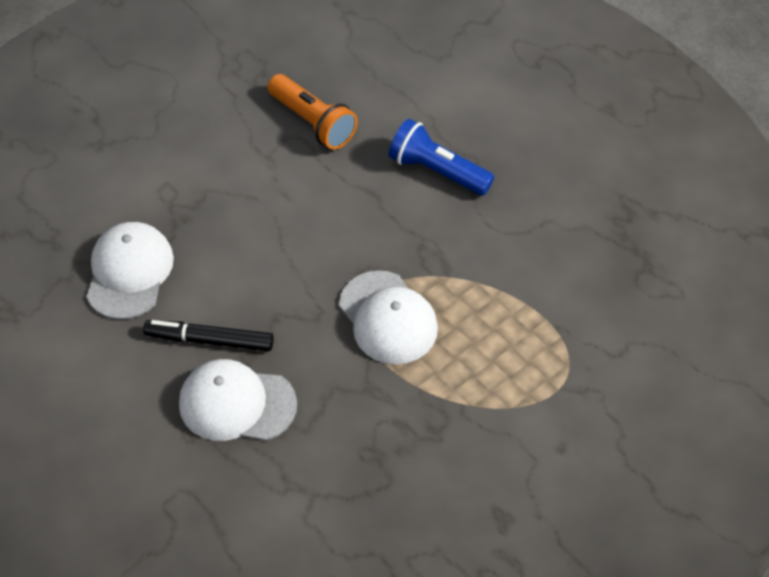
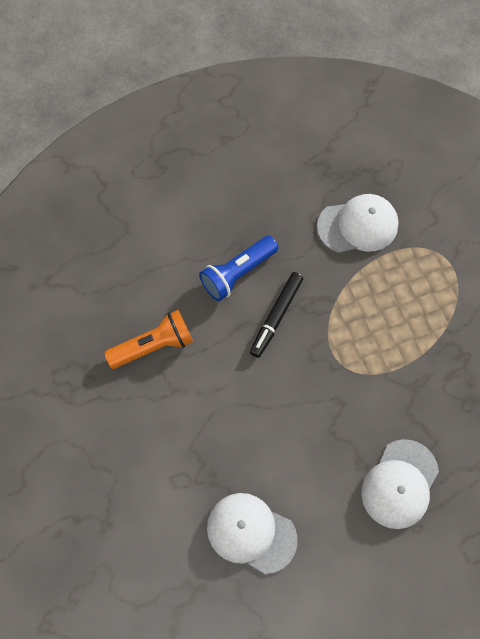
camera: 70 degrees left, 15 degrees up
black marker [143,320,274,351] -> black marker moved to [250,272,303,358]
white cap [339,270,438,364] -> white cap moved to [317,194,399,253]

